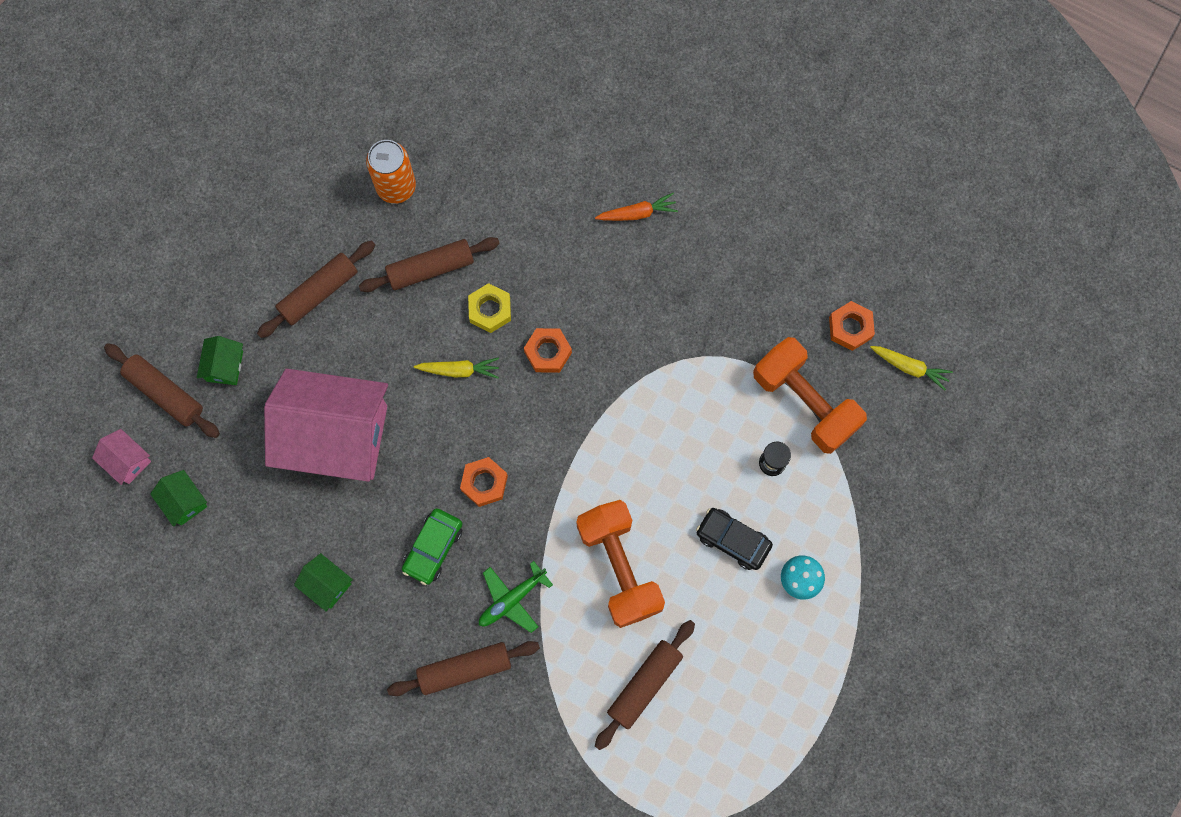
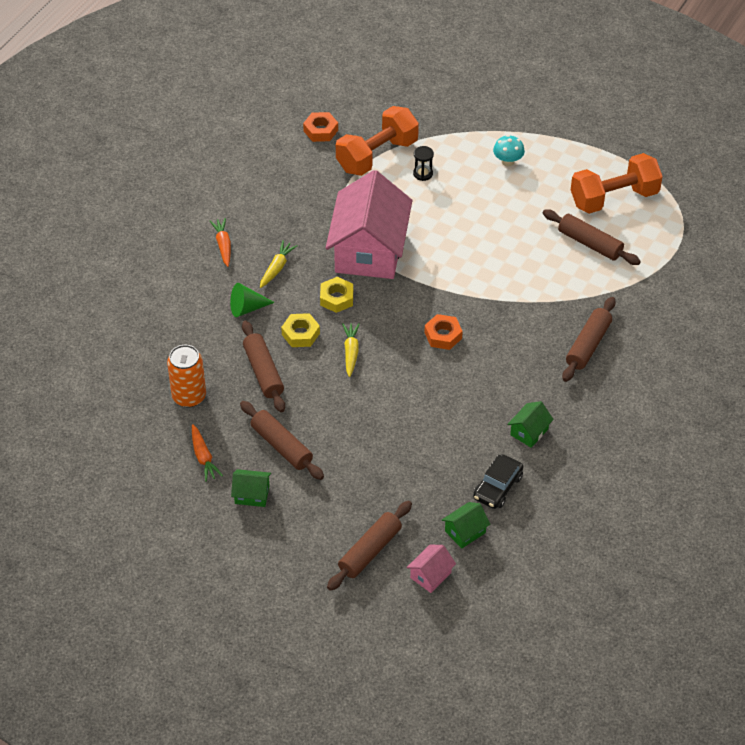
camera: 90 degrees left, 25 degrees down
green house [197,336,243,385] -> green house moved to [231,469,271,507]
pink house [264,369,388,482] -> pink house moved to [326,170,412,279]
brown rolling pin [387,641,540,696] -> brown rolling pin turned 45 degrees clockwise [562,297,616,382]
green car [402,508,463,585] -> none
green plane [479,561,553,633] -> none
orange nut [524,328,572,373] -> yellow nut [320,277,353,313]
orange dumbbell [576,500,665,628] -> orange dumbbell moved to [571,153,663,214]
black car [696,508,773,570] -> black car moved to [473,454,523,509]
yellow carrot [870,346,953,390] -> yellow carrot moved to [260,240,298,288]
none -> orange carrot [192,424,223,482]
none -> green cone [230,283,275,317]

